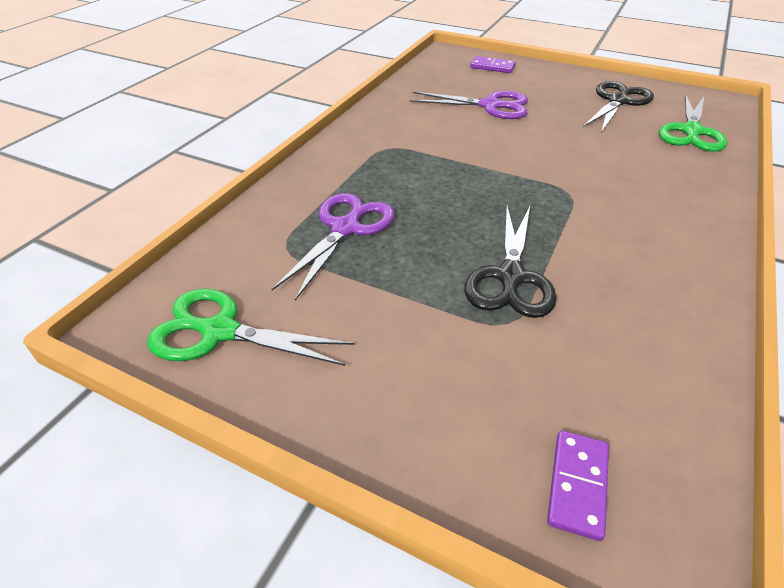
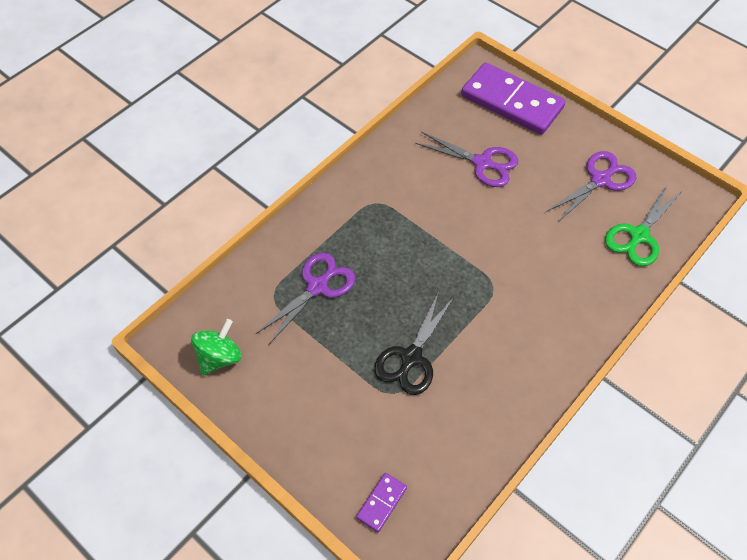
camera: 15 degrees right, 15 degrees up
green scissors [147,289,354,366] -> green spinning top [191,319,241,376]
purple domino [470,56,516,73] -> purple domino [461,62,565,135], size x2.35
black scissors [583,81,654,133] -> purple scissors [546,151,636,222]

